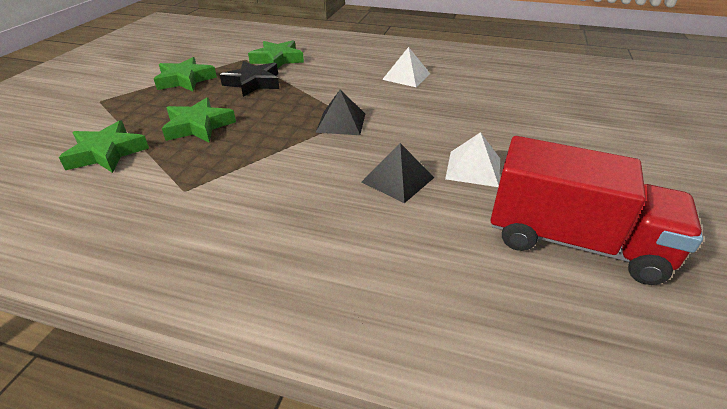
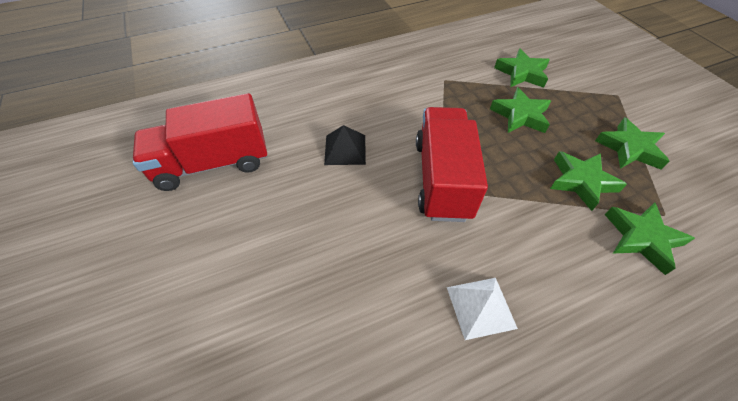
camera: 140 degrees right, 15 degrees up
black star [220,61,279,97] -> green star [550,151,627,211]
black pyramid [315,90,365,135] -> red truck [416,107,488,222]
white pyramid [445,132,500,187] -> none

